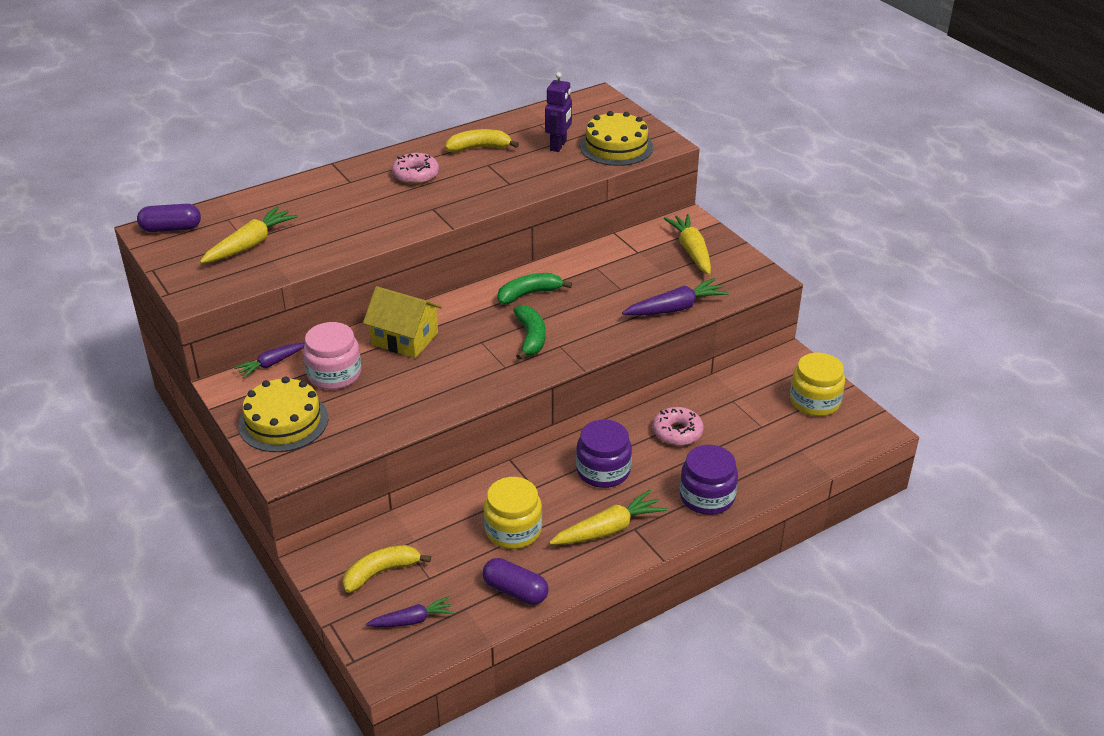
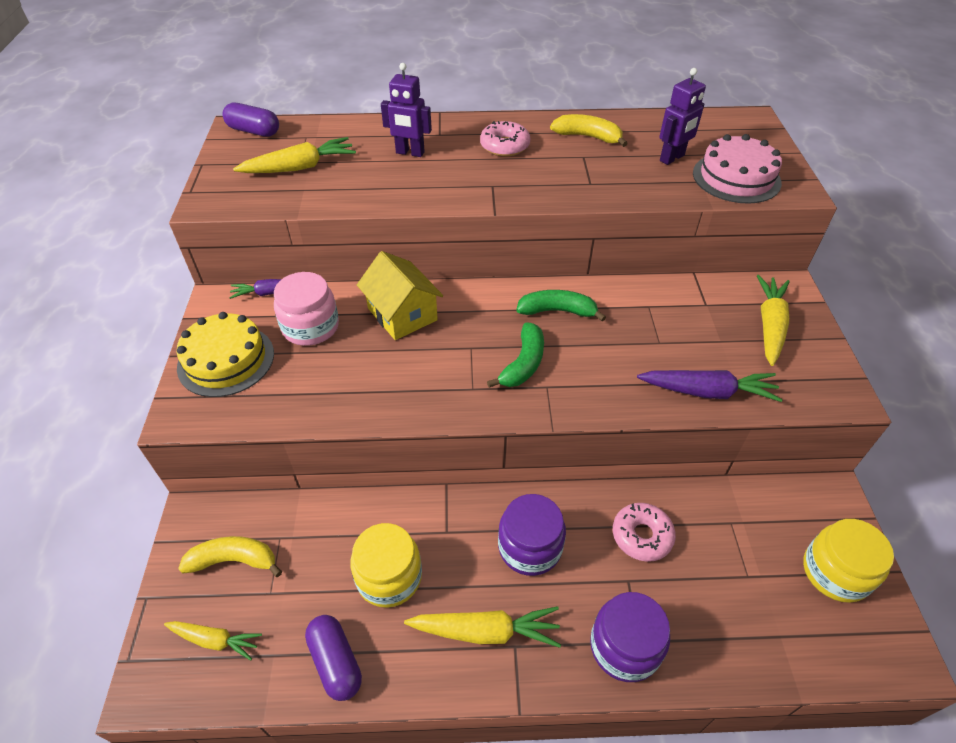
camera: 30 degrees right, 10 degrees up
purple carrot [366,596,454,627] -> yellow carrot [164,621,262,661]
yellow cake [580,111,653,166] -> pink cake [693,134,782,204]
none -> purple robot [381,63,432,157]

